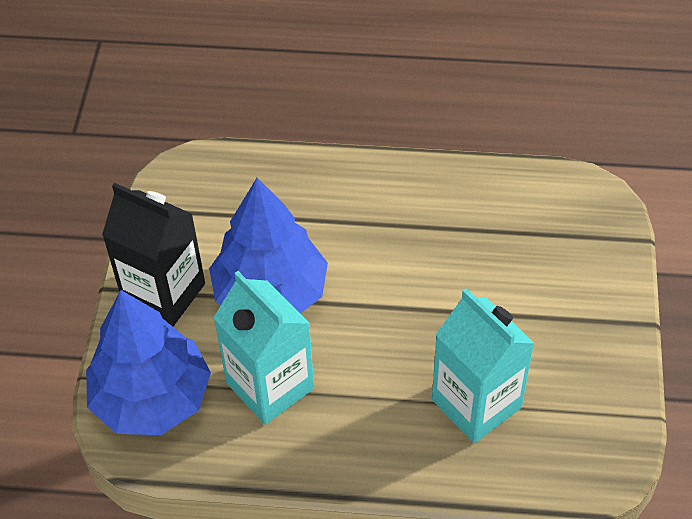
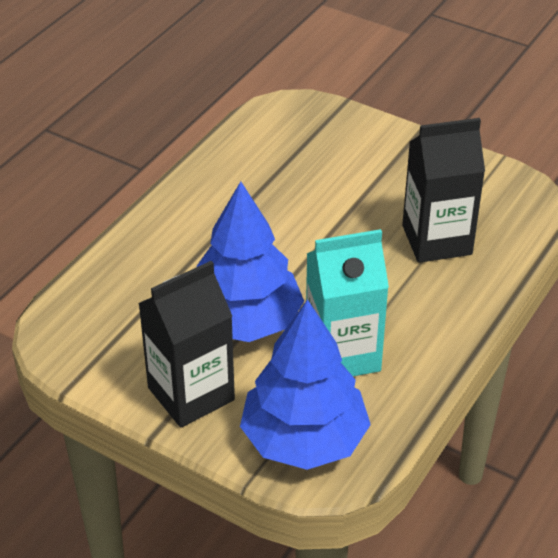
camera: 65 degrees left, 10 degrees down
turquoise carton [432,288,535,443] -> black carton [402,118,485,263]

